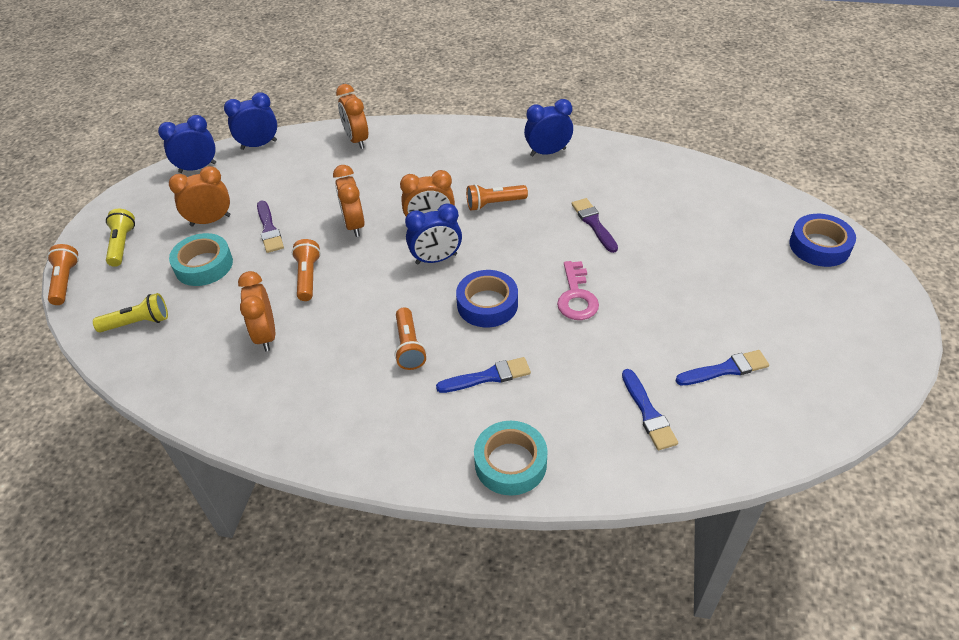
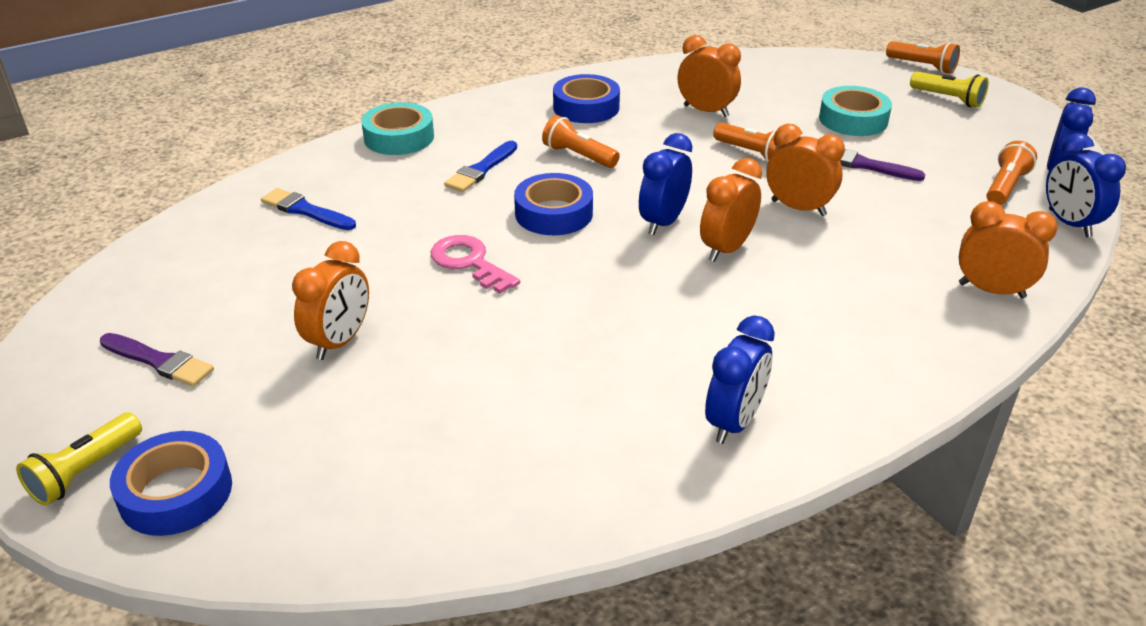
camera: 135 degrees right, 10 degrees down
yellow flashlight [93,293,168,332] -> yellow flashlight moved to [16,412,142,506]
orange clock [169,166,231,226] -> orange clock moved to [292,241,369,360]
blue clock [224,92,277,150] -> blue clock turned 135 degrees clockwise [1046,133,1126,237]
orange flashlight [466,184,528,211] -> orange flashlight moved to [986,141,1037,205]
purple brush [572,198,618,253] -> purple brush moved to [100,333,214,387]
blue brush [675,350,769,385] -> none
none -> blue tape [553,74,620,123]

